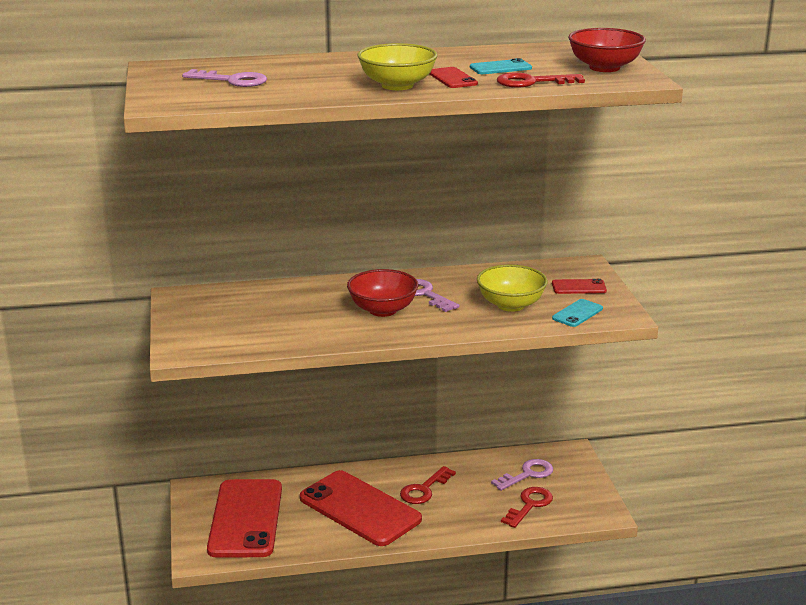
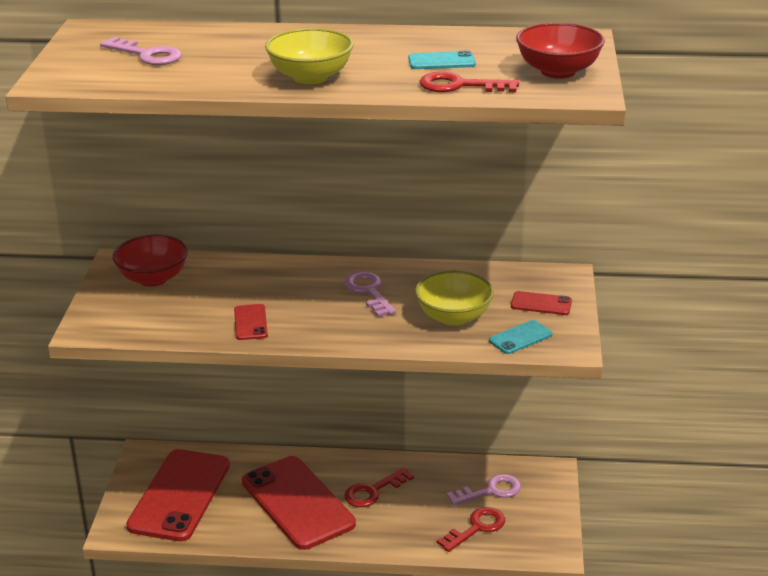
camera: 15 degrees right, 5 degrees up
red bowl [347,269,418,317] -> red bowl moved to [113,235,188,287]
red phone [429,67,478,88] -> red phone moved to [234,304,268,340]

